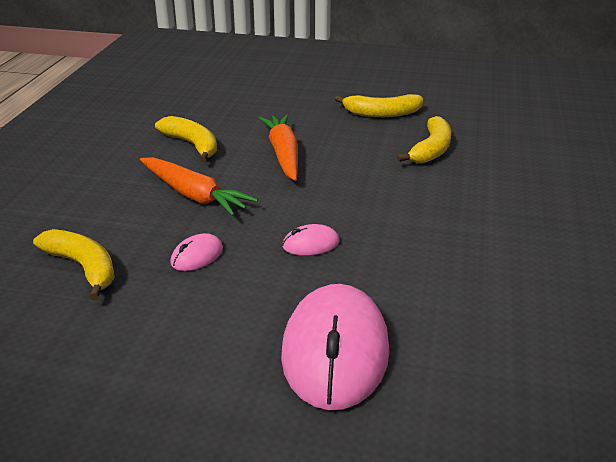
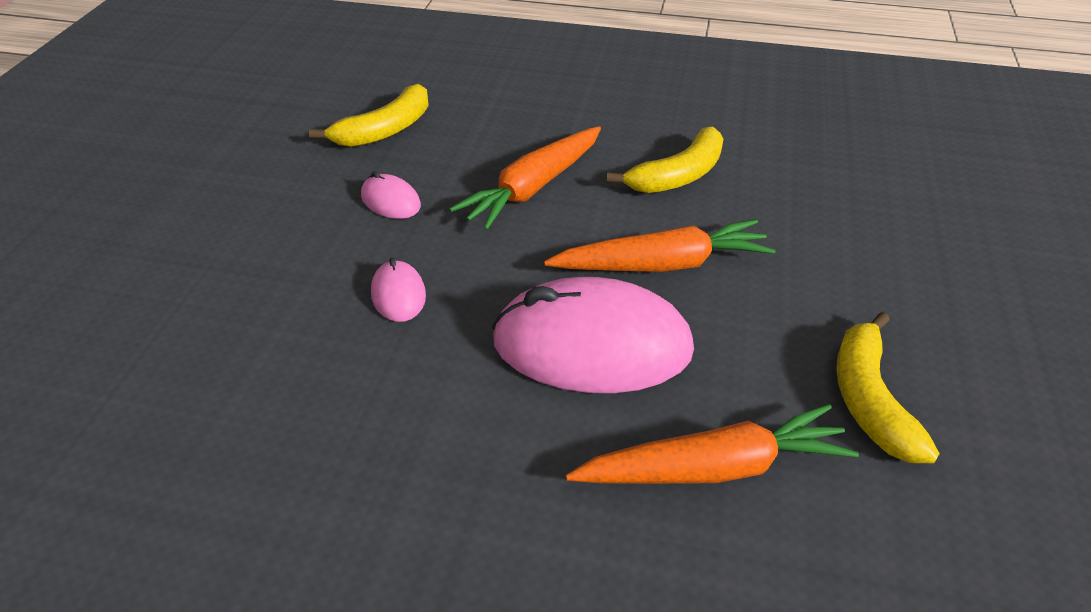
camera: 90 degrees right, 10 degrees up
pink mouse [281,284,390,410] -> pink mouse moved to [492,277,694,393]
yellow banana [397,116,451,164] -> orange carrot [566,404,859,484]

